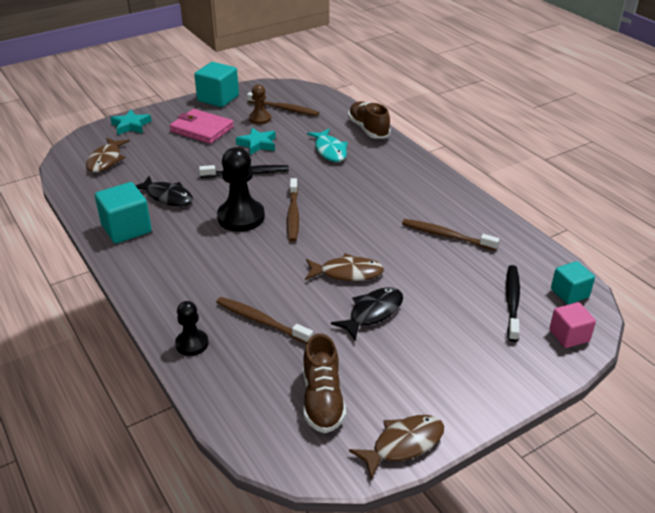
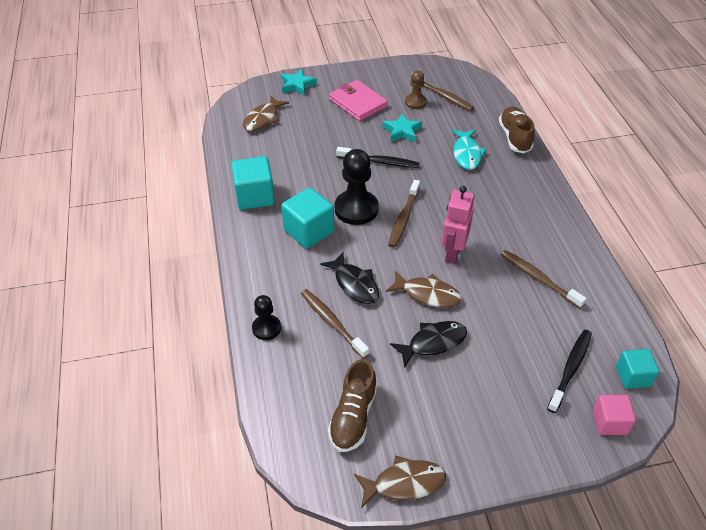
camera: 20 degrees right, 10 degrees up
black fish [135,176,193,206] -> black fish moved to [320,252,379,304]
turquoise cube [194,62,239,107] -> turquoise cube moved to [281,187,334,249]
none -> pink robot [441,186,474,264]

